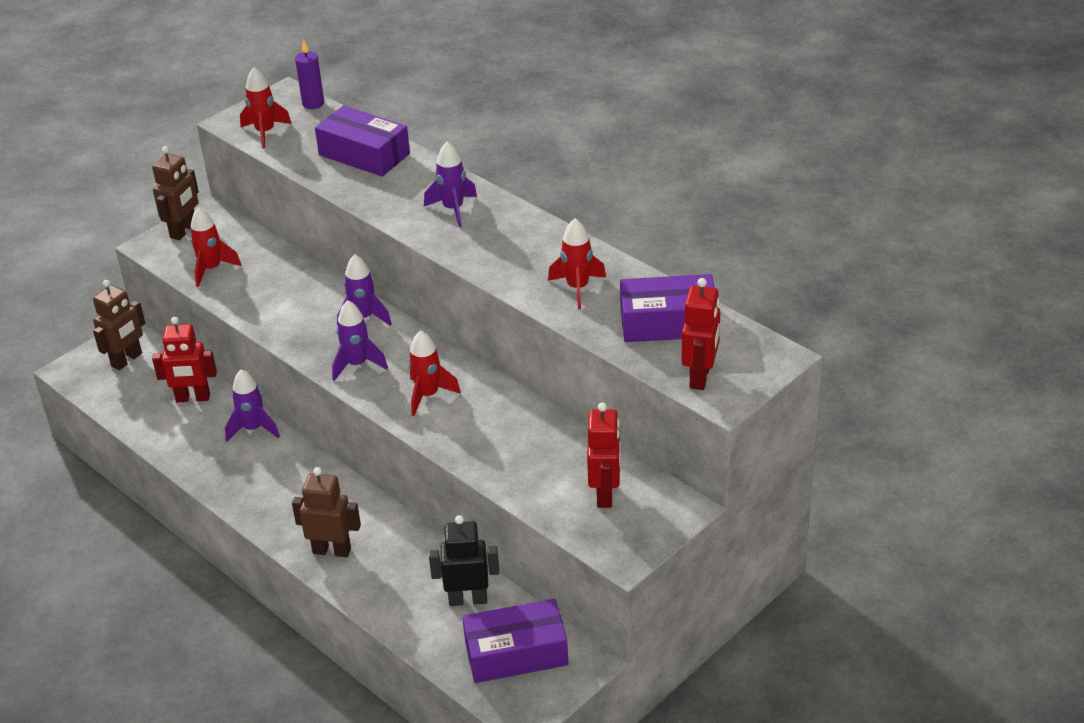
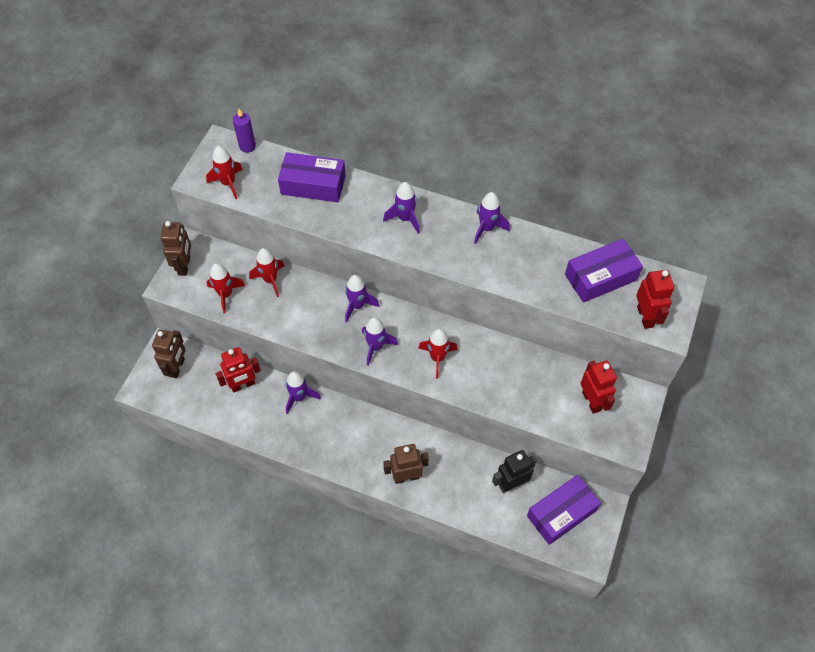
camera: 25 degrees left, 20 degrees up
red rocket [548,218,606,309] -> red rocket moved to [249,248,285,297]
none -> purple rocket [474,192,510,244]

